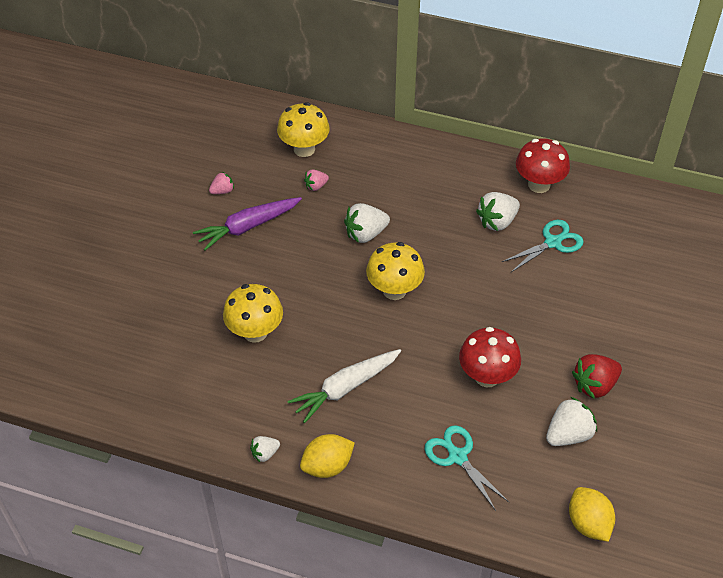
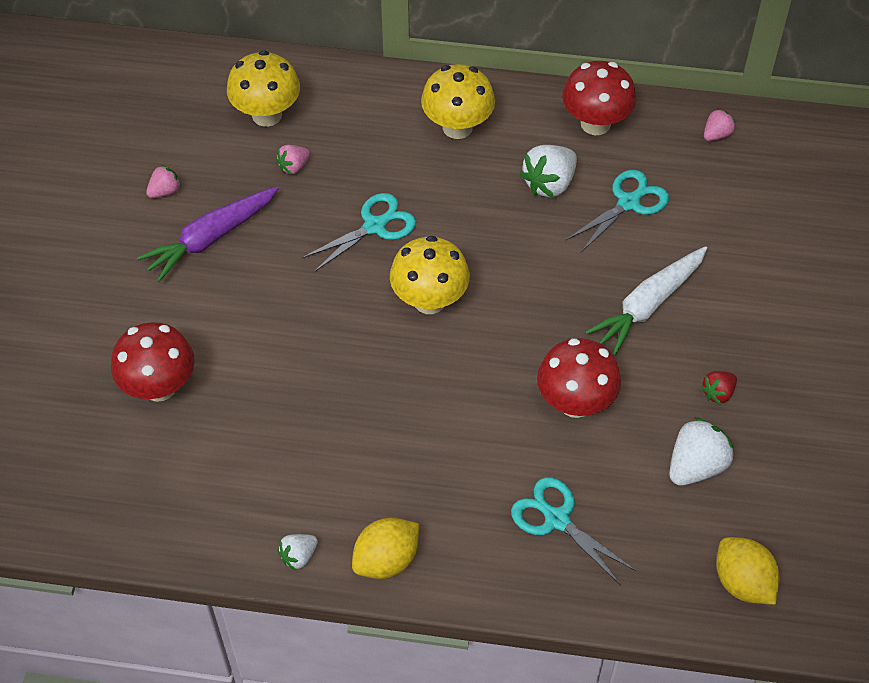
camera: 10 degrees left, 5 degrees up
yellow mushroom [223,284,283,343] -> yellow mushroom moved to [421,64,495,139]
white carrot [288,349,401,423] -> white carrot moved to [585,246,707,356]
white strawberry [344,203,390,243] -> turquoise scissors [302,193,416,273]
red strawberry [572,354,622,399] -> red strawberry [701,371,737,405], size x0.57
none -> red mushroom [111,322,195,402]
none -> pink strawberry [704,108,736,141]

